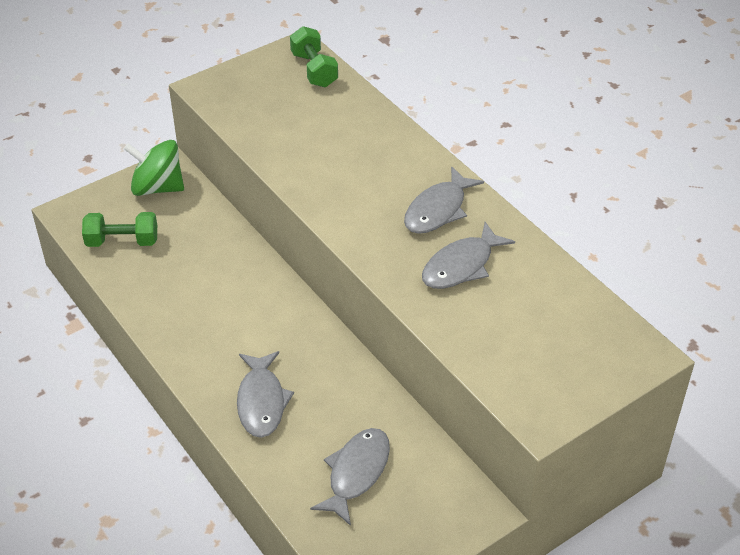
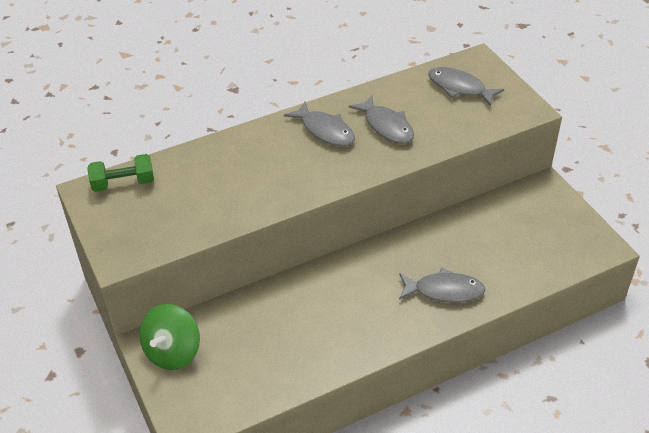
camera: 80 degrees left, 0 degrees up
green dumbbell [82,212,157,247] -> none
grey fish [310,428,390,526] -> grey fish moved to [428,67,504,106]

